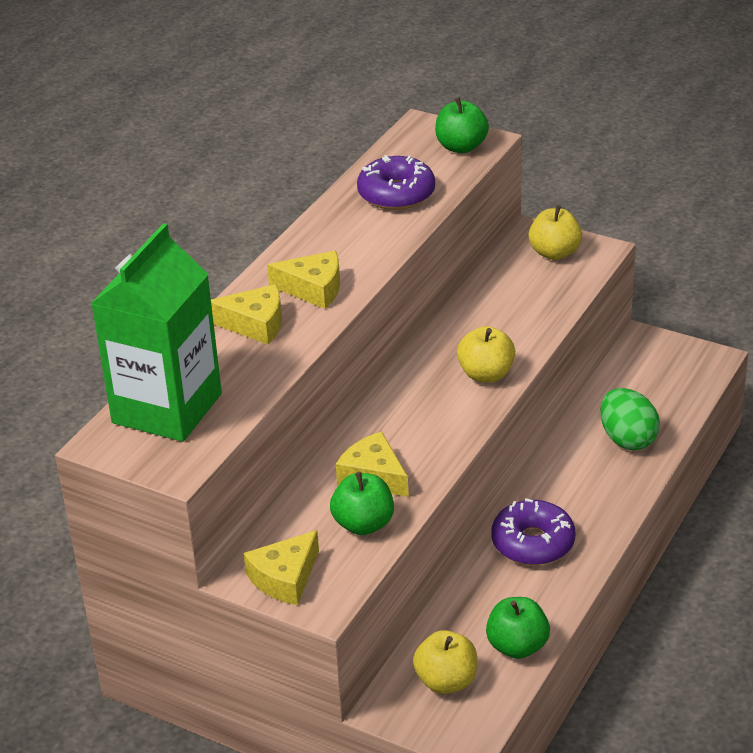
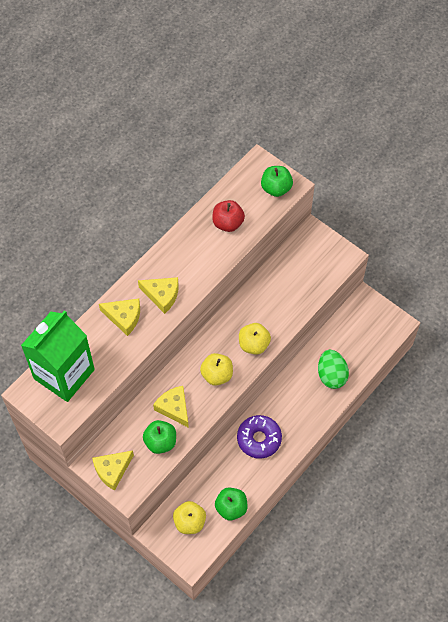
camera: 10 degrees right, 25 degrees up
purple donut [357,155,435,210] -> red apple [212,200,245,232]
yellow apple [528,205,582,260] -> yellow apple moved to [200,353,233,386]

